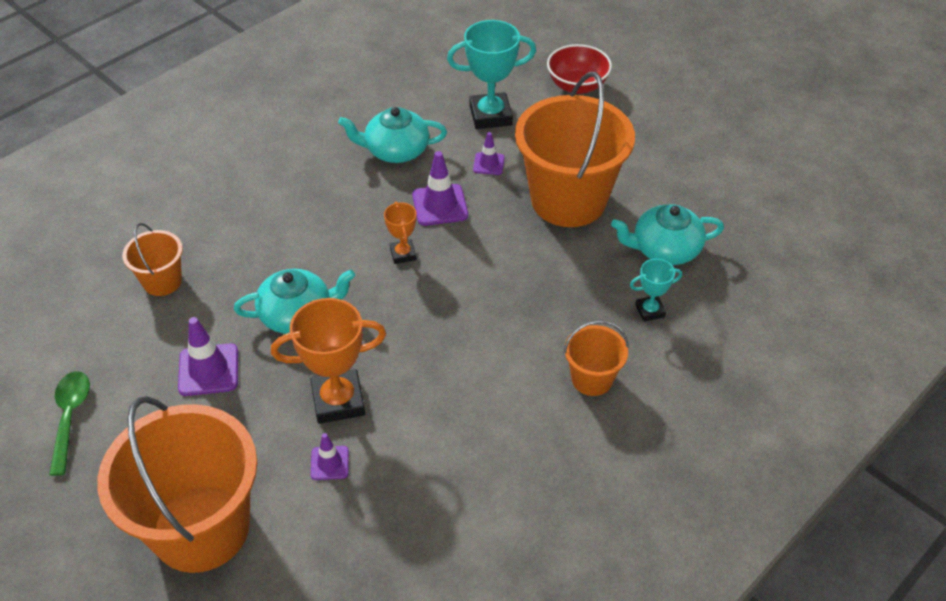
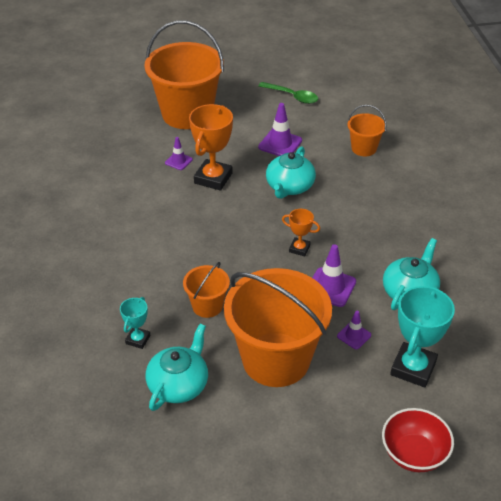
camera: 125 degrees right, 5 degrees down
orange bucket [563,321,629,396] -> orange bucket moved to [183,262,230,318]

